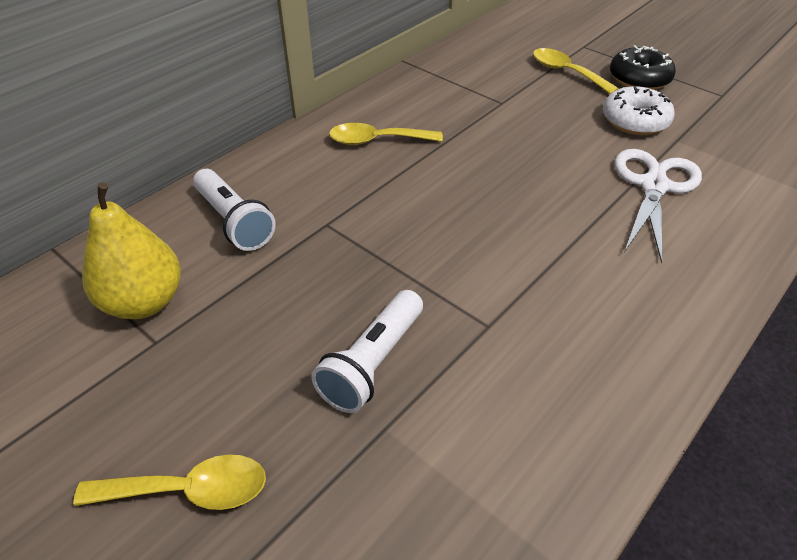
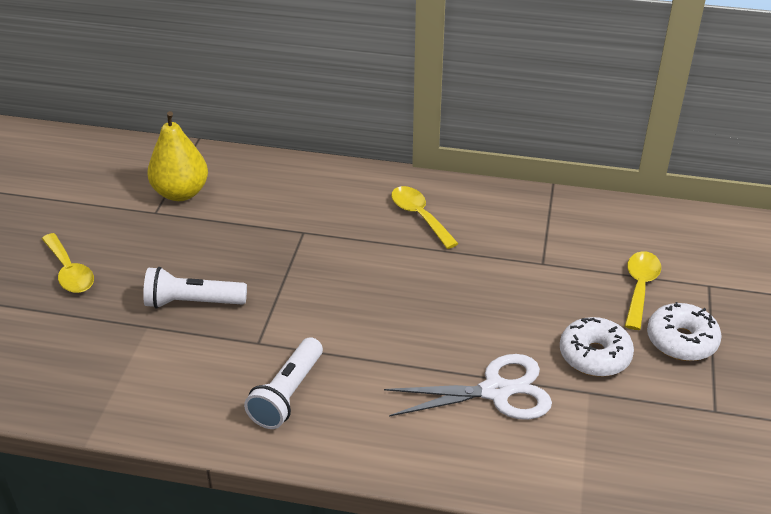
camera: 60 degrees right, 5 degrees down
white flashlight [193,169,276,251] -> white flashlight moved to [244,337,323,429]
black donut [610,45,676,90] -> white donut [647,302,722,361]

